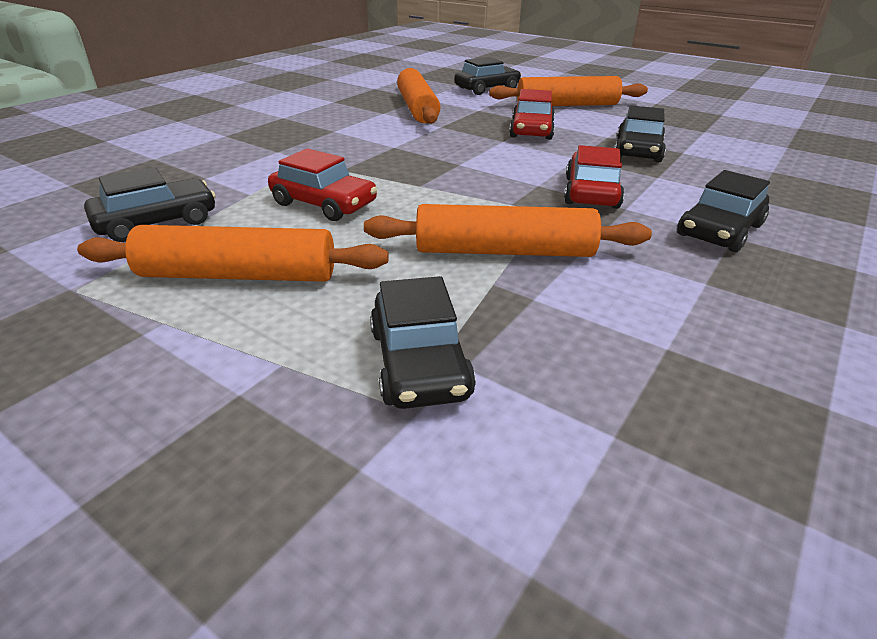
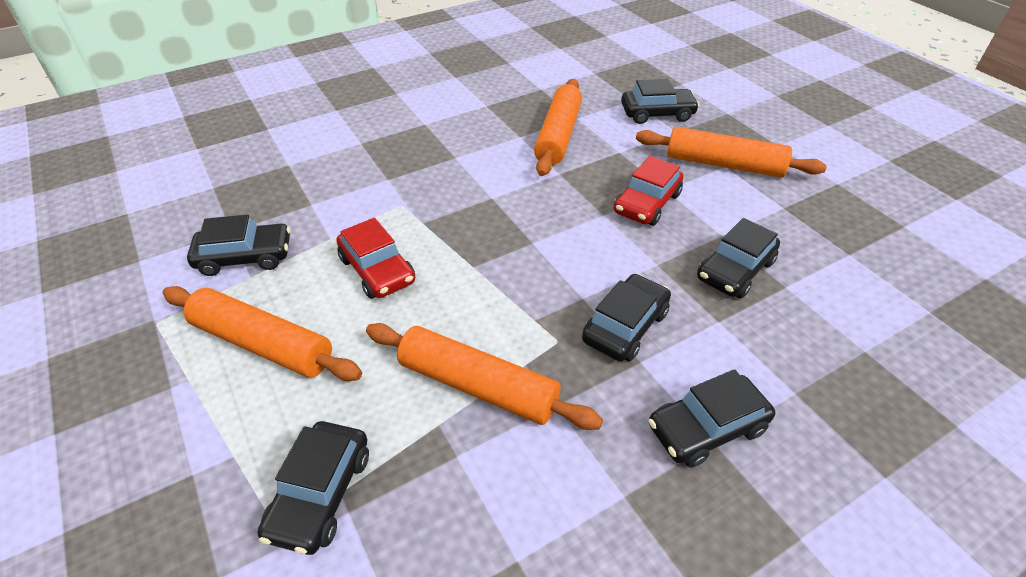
camera: 25 degrees right, 10 degrees up
red car [564,145,624,209] -> black car [582,274,671,361]

